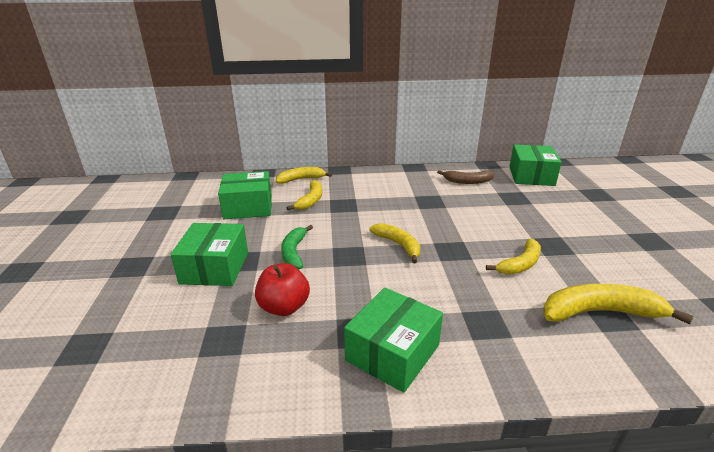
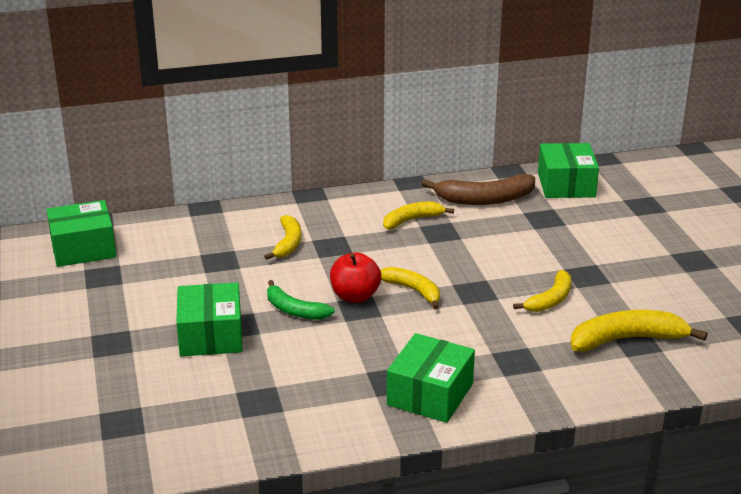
camera: 10 degrees left, 0 degrees up
green box [218,171,272,219] -> green box moved to [47,200,116,267]
red apple [255,263,310,316] -> red apple moved to [330,252,381,303]
yellow banana [276,167,332,184] -> yellow banana moved to [383,201,454,229]
green banana [281,225,313,269] -> green banana turned 45 degrees counterclockwise [267,280,335,320]
brown banana [437,170,494,184] -> brown banana [422,174,535,205], size x1.54

